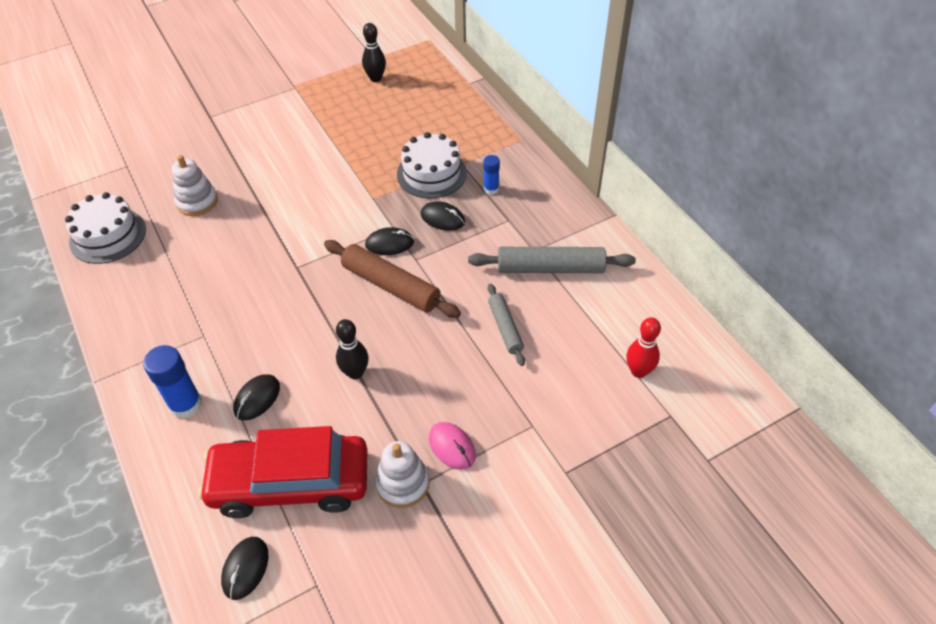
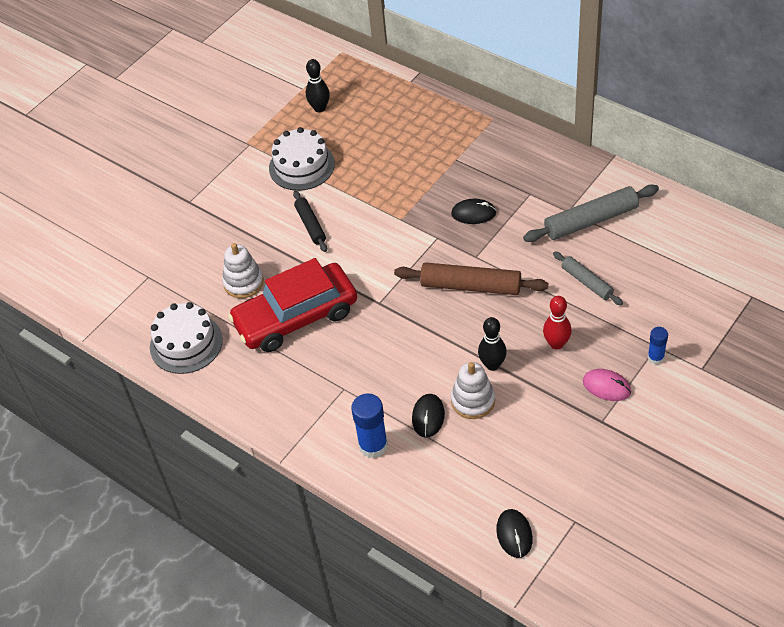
camera: 20 degrees left, 0 degrees up
red car [198,426,368,518] -> red car moved to [228,258,357,352]
black mouse [365,227,414,255] -> none
white stacking toy [375,441,429,508] -> white stacking toy moved to [451,362,495,419]
white cake [397,132,467,198] -> white cake moved to [269,127,335,191]
blue glue stick [483,155,500,195] -> blue glue stick moved to [648,327,668,364]
red bowling pin [626,317,661,378] -> red bowling pin moved to [543,296,572,350]
none -> black rolling pin [293,191,327,252]

